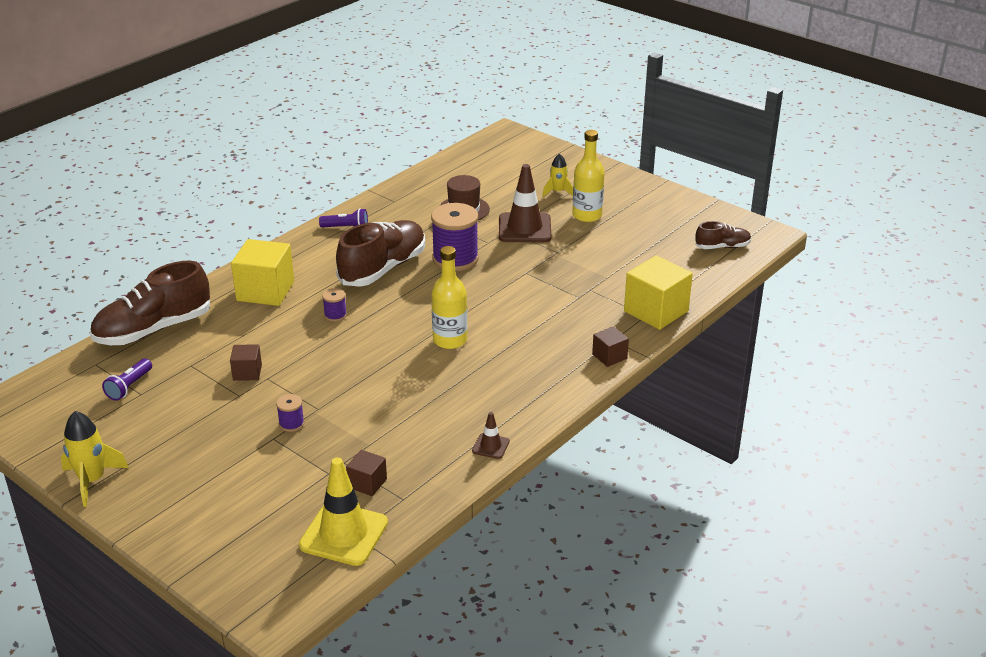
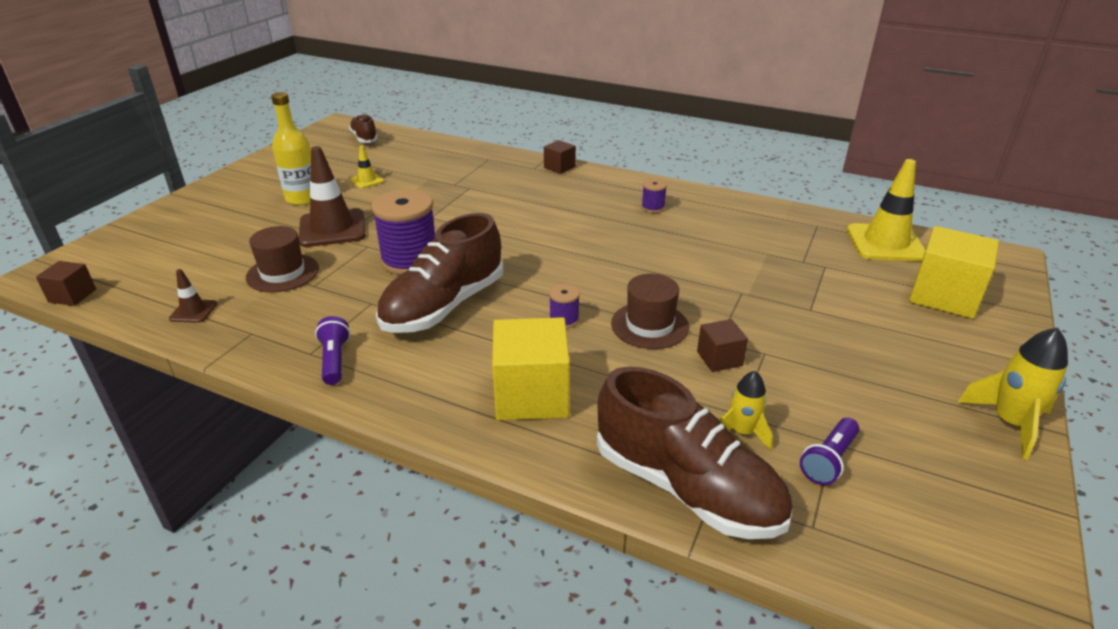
camera: 105 degrees left, 0 degrees up
purple flashlight [102,358,152,401] -> purple flashlight turned 120 degrees clockwise [800,418,859,485]
purple spool [276,394,305,432] -> purple spool moved to [641,179,667,213]
brown shoe [336,220,425,287] -> brown shoe turned 75 degrees counterclockwise [376,213,504,333]
brown cube [346,450,387,496] -> brown cube moved to [36,261,96,306]
yellow bottle [431,246,467,349] -> none
brown traffic cone [472,412,510,459] -> brown traffic cone moved to [169,269,217,323]
yellow rocket [543,154,573,197] -> yellow rocket moved to [720,371,773,451]
yellow cube [624,255,693,330] -> yellow cube moved to [909,226,999,319]
none -> yellow traffic cone [350,146,384,188]
none -> brown hat [611,274,689,349]

